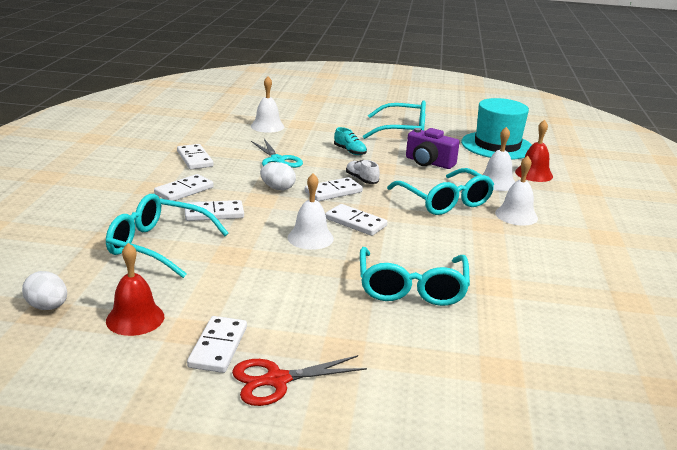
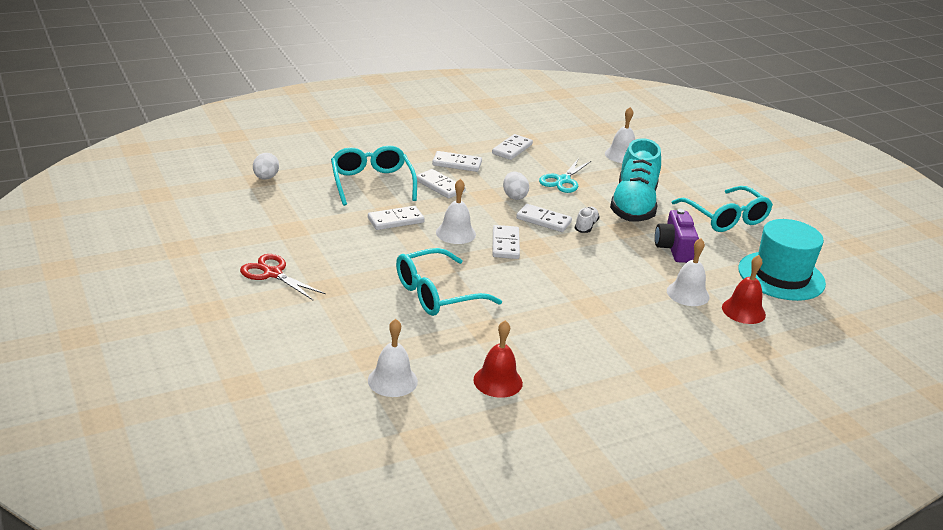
camera: 55 degrees right, 5 degrees up
red bell [106,243,164,336] -> red bell moved to [473,320,523,398]
white domino [187,316,247,373] -> white domino moved to [368,206,425,230]
turquoise shoe [334,127,367,155] -> turquoise shoe [610,138,661,222], size x2.48
turquoise glasses [387,168,494,215] -> none
white bell [495,156,538,226] -> white bell moved to [368,319,418,397]

